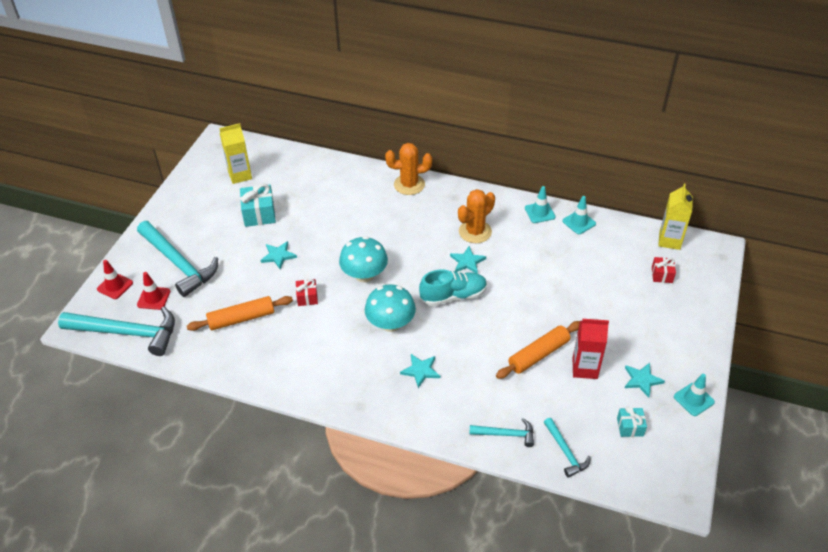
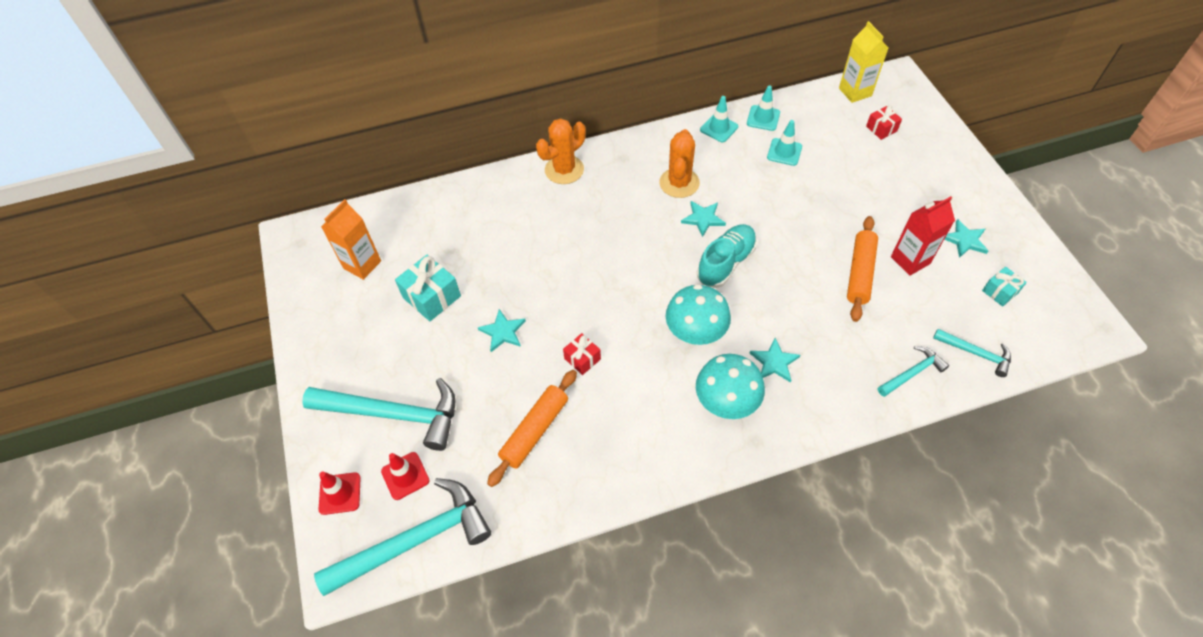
camera: 35 degrees left, 10 degrees up
yellow carton [219,123,252,184] -> orange carton [321,199,381,280]
turquoise mushroom [339,236,388,282] -> turquoise mushroom moved to [696,354,765,419]
turquoise traffic cone [674,374,715,416] -> turquoise traffic cone moved to [767,120,802,166]

